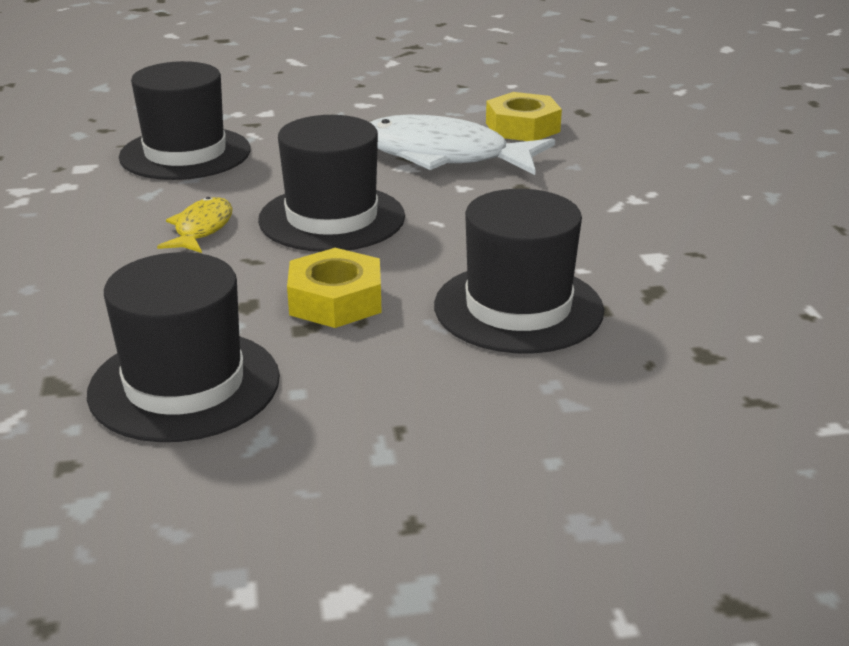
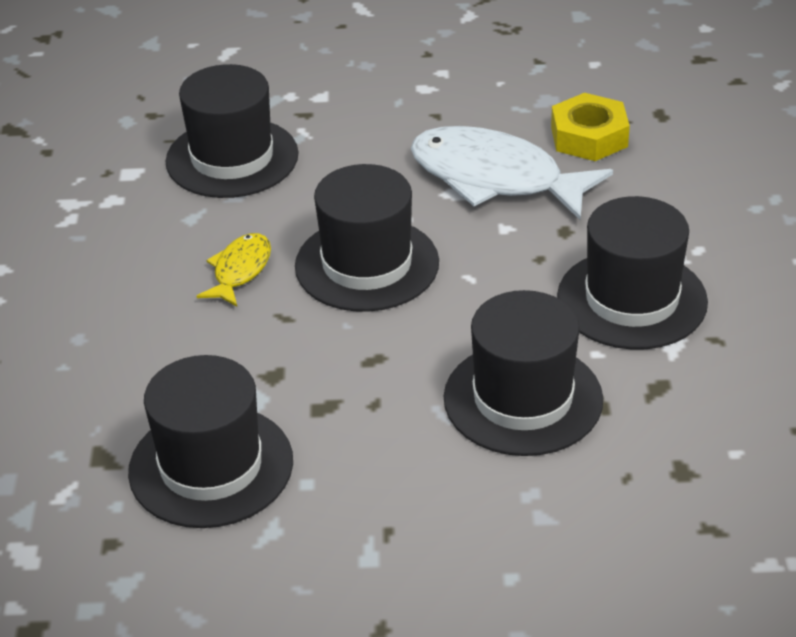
camera: 10 degrees right, 10 degrees up
yellow nut [287,248,382,328] -> none
none -> black hat [557,196,708,350]

